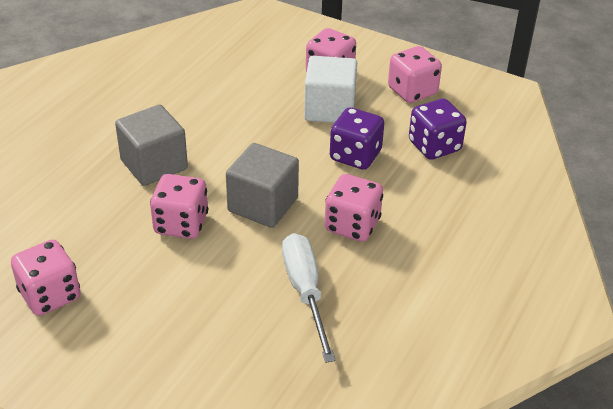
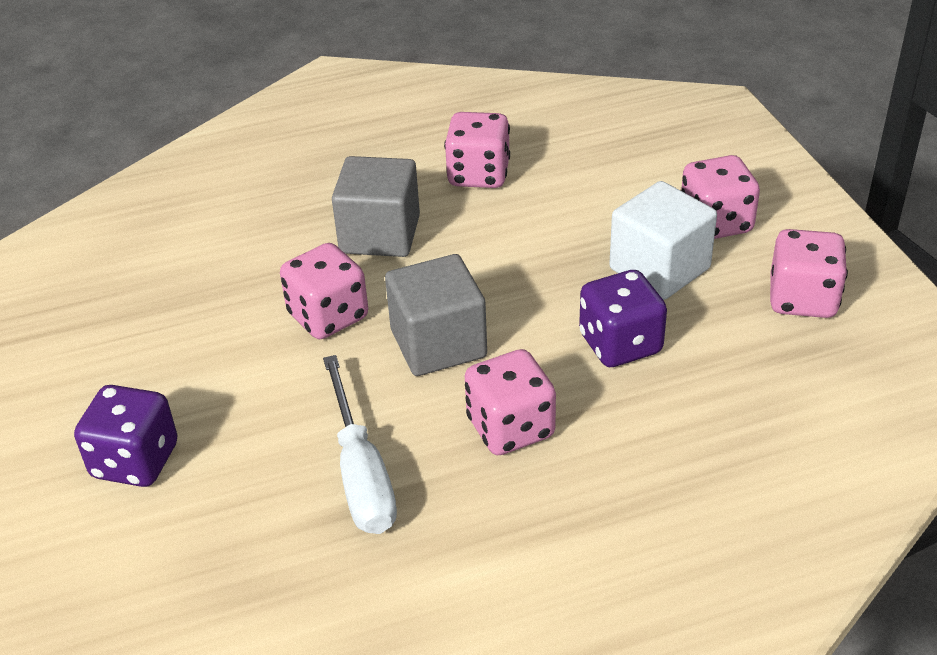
camera: 45 degrees right, 0 degrees up
pink dice [11,239,80,316] -> pink dice moved to [444,112,510,188]
white screwdriver [282,233,336,363] -> white screwdriver turned 135 degrees clockwise [323,355,397,534]
purple dice [409,99,467,160] -> purple dice moved to [74,385,177,487]

